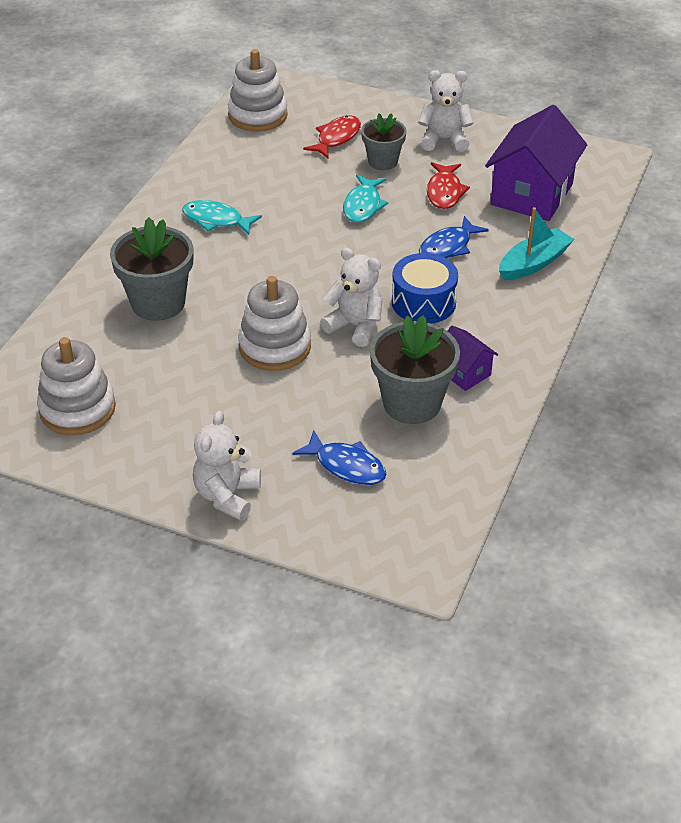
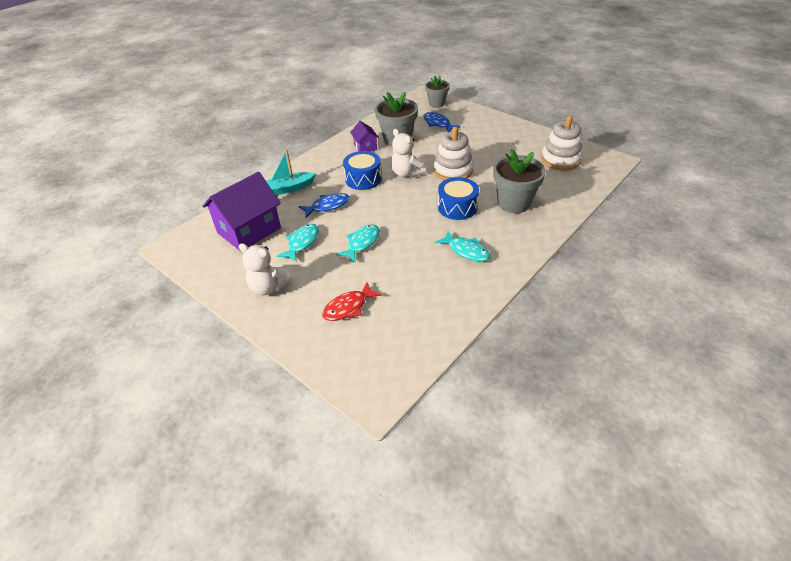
camera: 160 degrees left, 0 degrees up
white teddy bear [193,411,261,520] -> none
white stacking toy [228,49,288,132] -> none
grey flower pot [361,113,407,170] -> grey flower pot moved to [425,76,449,108]
red fish [427,162,470,209] -> turquoise fish [277,224,319,262]
none -> blue drum [438,177,479,220]

